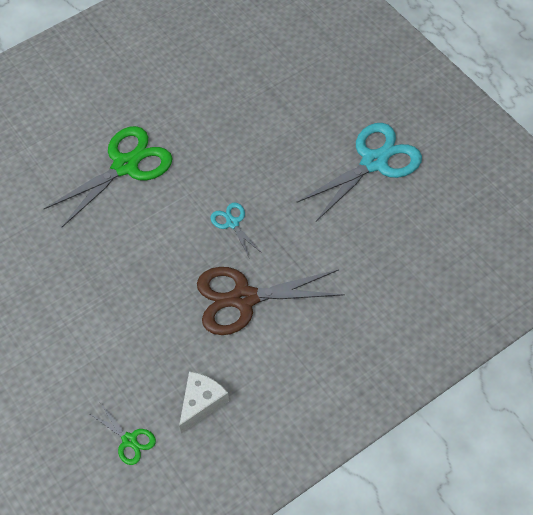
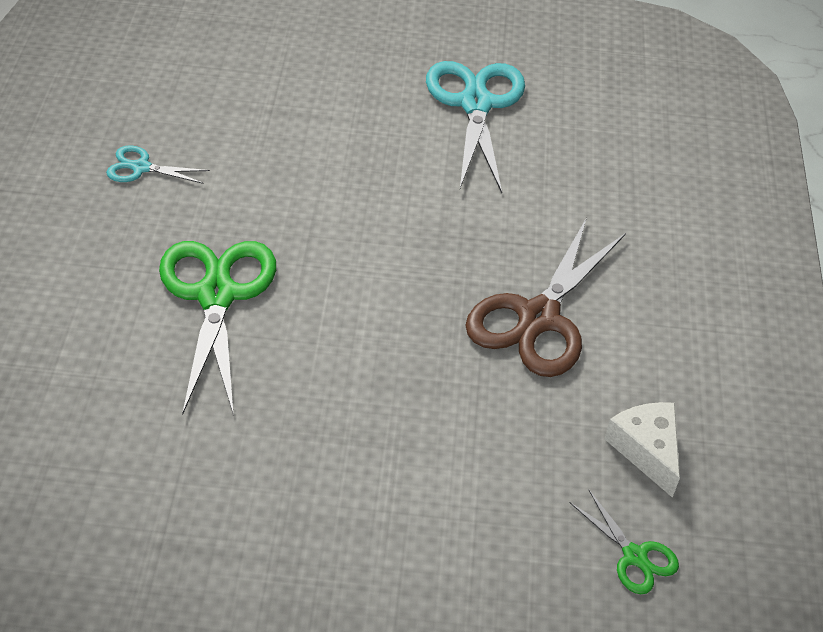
camera: 55 degrees left, 10 degrees down
green scissors [90,404,156,465] -> green scissors turned 60 degrees clockwise [569,489,679,594]
turquoise scissors [210,203,262,259] -> turquoise scissors moved to [106,145,210,184]

